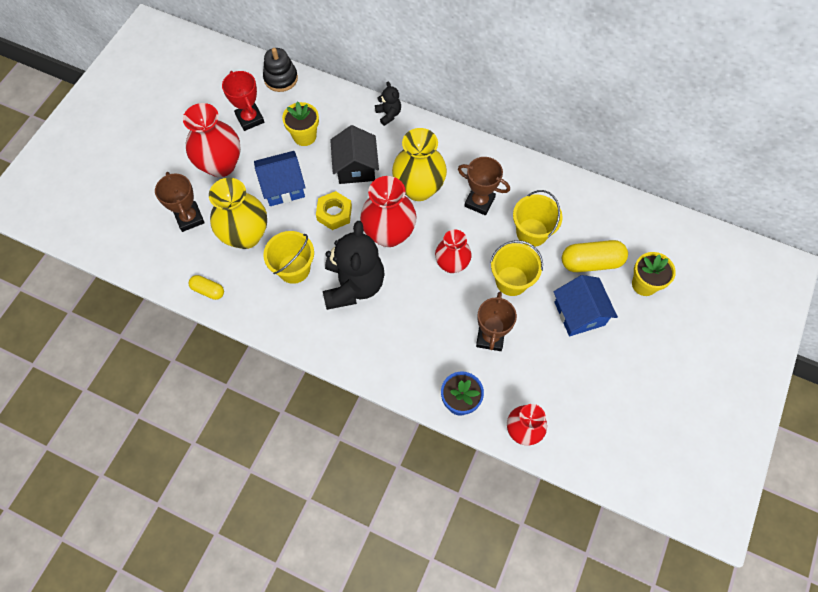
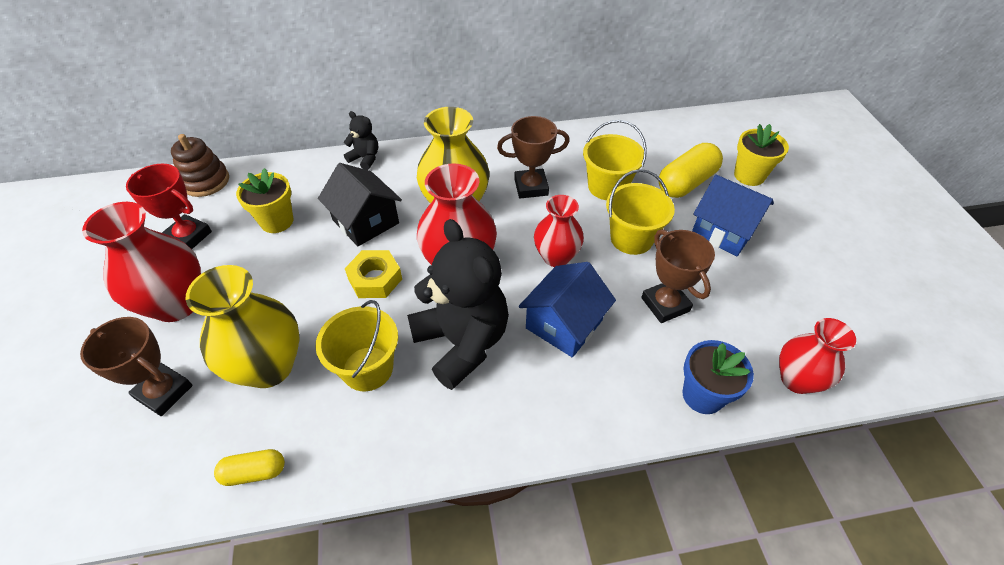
camera: 35 degrees left, 15 degrees down
blue house [254,151,306,206] -> blue house moved to [519,262,616,357]
black stacking toy [263,48,298,92] -> brown stacking toy [171,134,229,197]

